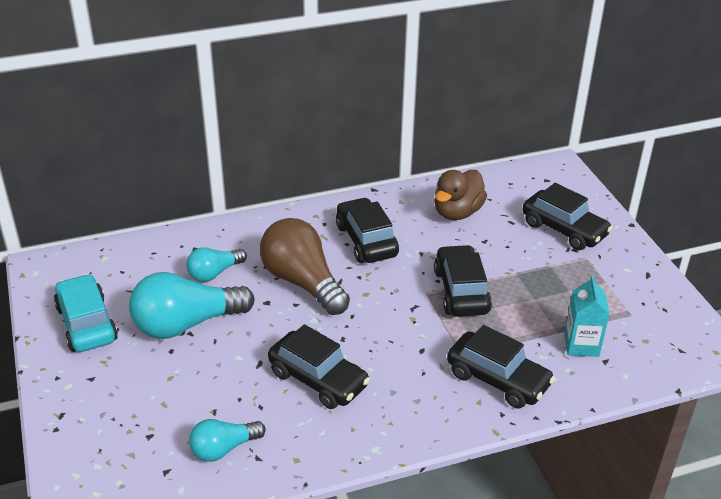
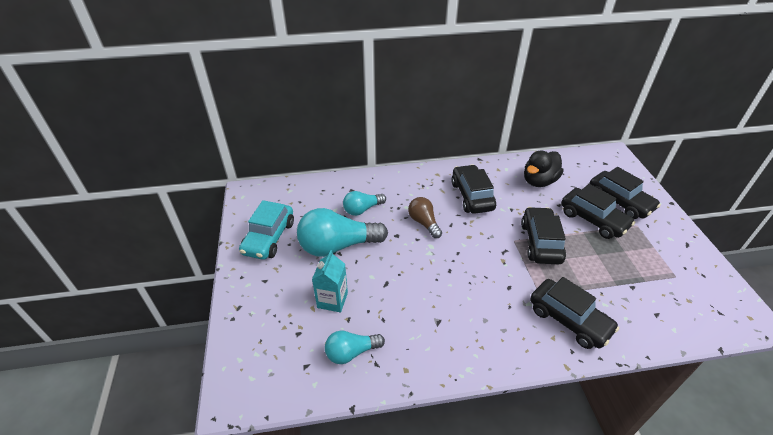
camera: 10 degrees right, 5 degrees up
turquoise car [54,274,118,352] -> turquoise car turned 150 degrees counterclockwise [239,200,294,260]
brown light bulb [260,218,350,315] -> brown light bulb [408,197,442,238], size x0.56
black car [268,324,370,409] -> black car moved to [561,184,635,239]
brown duck [434,170,487,220] -> black duck [524,150,564,187]
turquoise carton [564,275,610,357] -> turquoise carton moved to [312,250,348,312]

